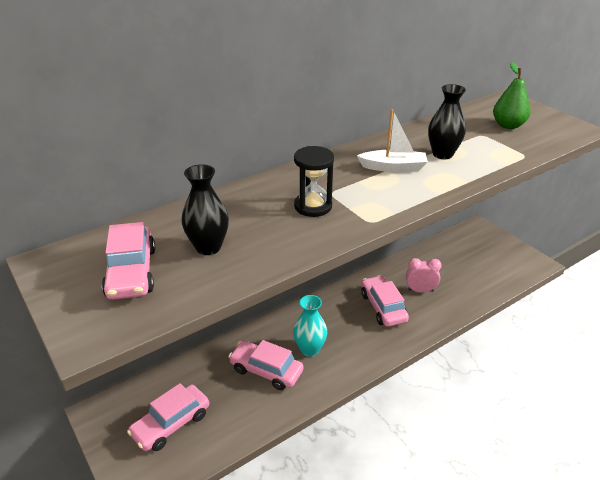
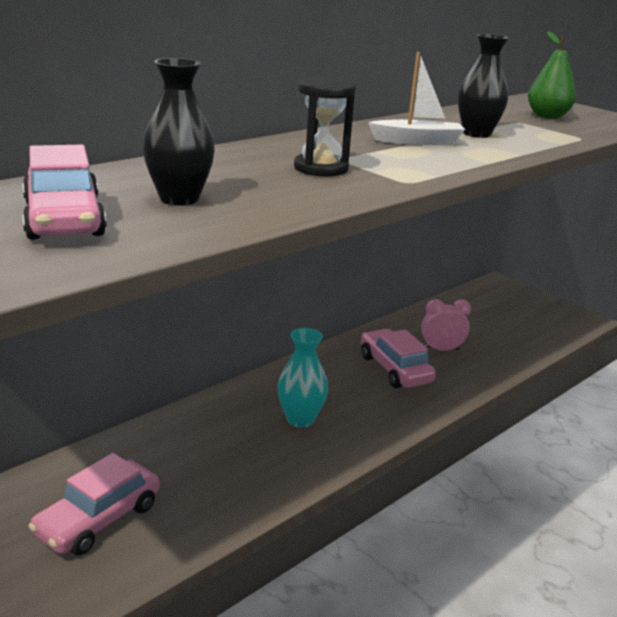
camera: 10 degrees left, 10 degrees down
pink car [228,340,304,390] -> none

